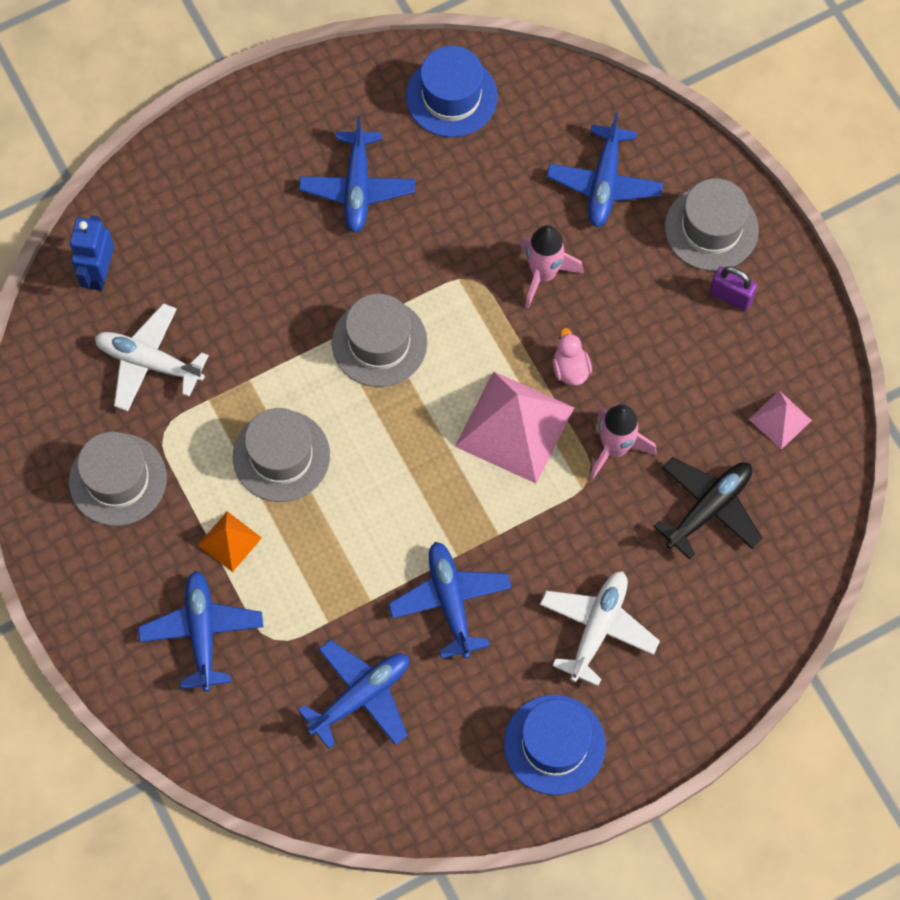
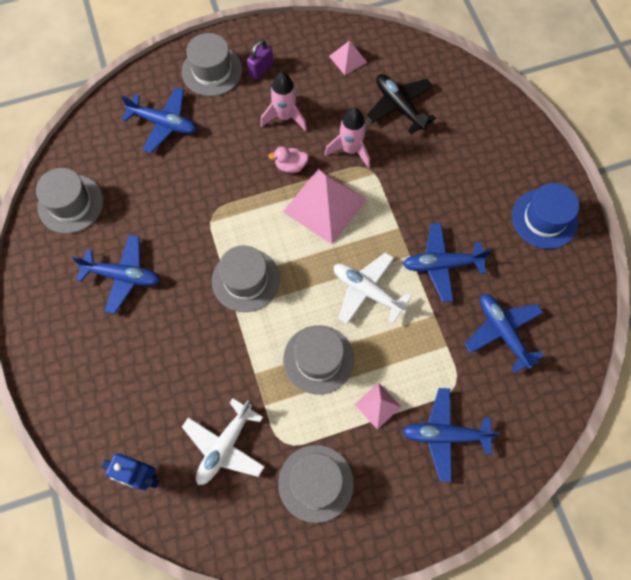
camera: 80 degrees left, 0 degrees up
orange pyramid [198,511,262,572] -> pink pyramid [354,382,401,430]
blue hat [406,46,498,137] -> grey hat [36,168,103,234]
pink rocket [519,225,584,308] -> pink rocket moved to [260,72,307,131]
white plane [540,571,660,686] -> white plane moved to [334,252,412,324]

